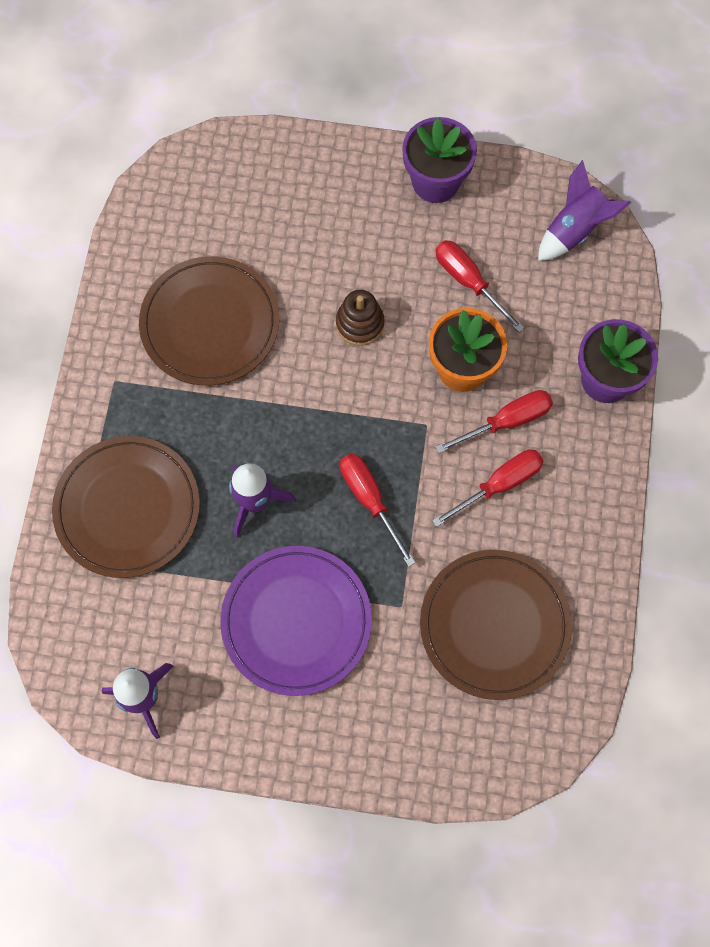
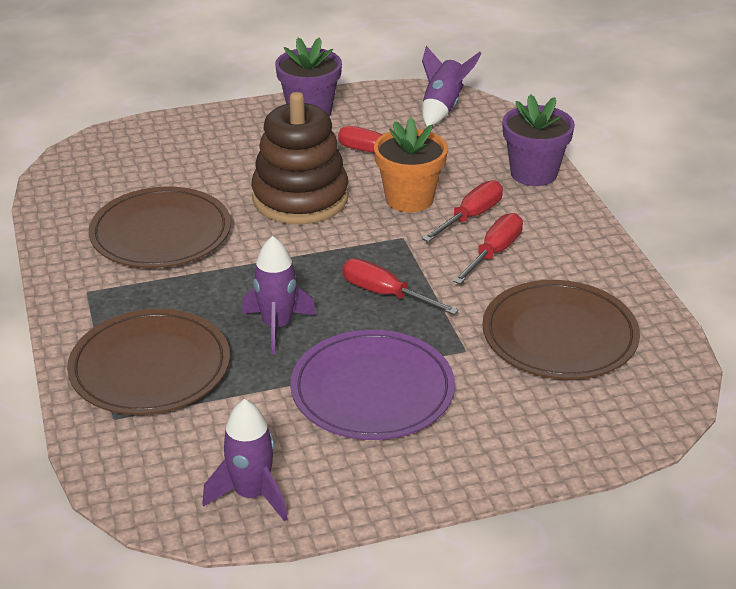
camera: 25 degrees left, 35 degrees down
brown stacking toy [336,290,384,346] -> brown stacking toy [251,92,348,224], size x2.04

